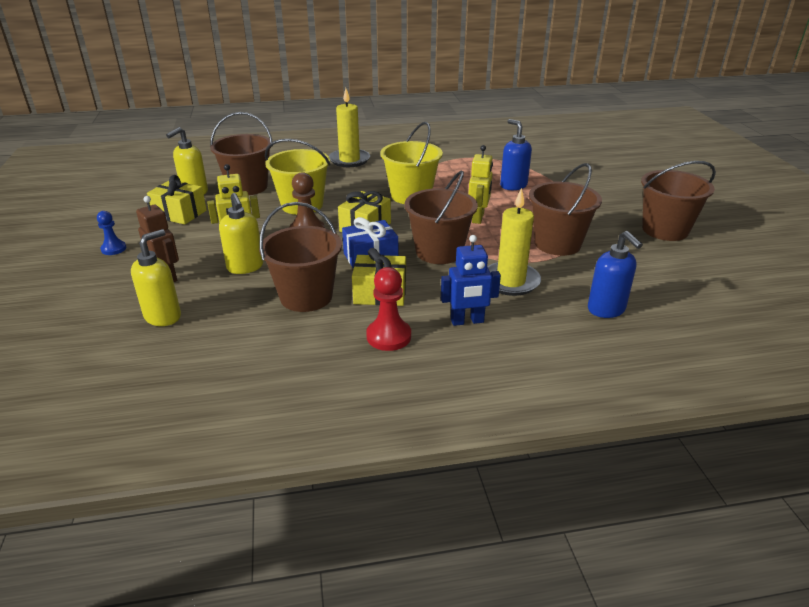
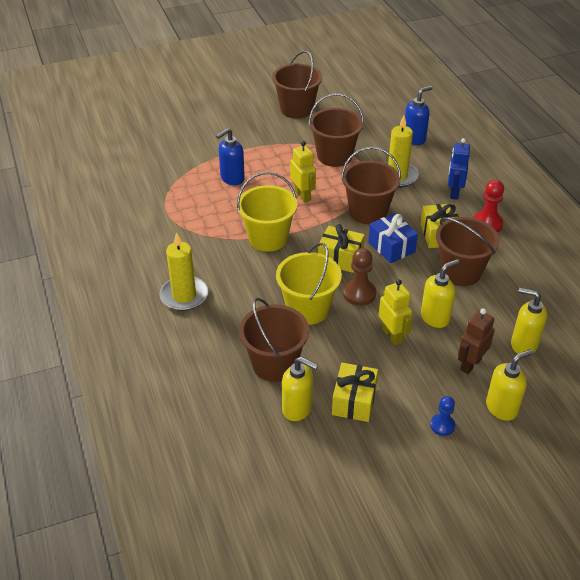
camera: 100 degrees left, 10 degrees up
blue robot [441,235,501,326] -> blue robot turned 150 degrees counterclockwise [448,138,470,200]
yellow robot [469,145,493,224] -> yellow robot turned 60 degrees clockwise [290,141,316,203]
none -> yellow soap dispenser [486,349,533,421]

